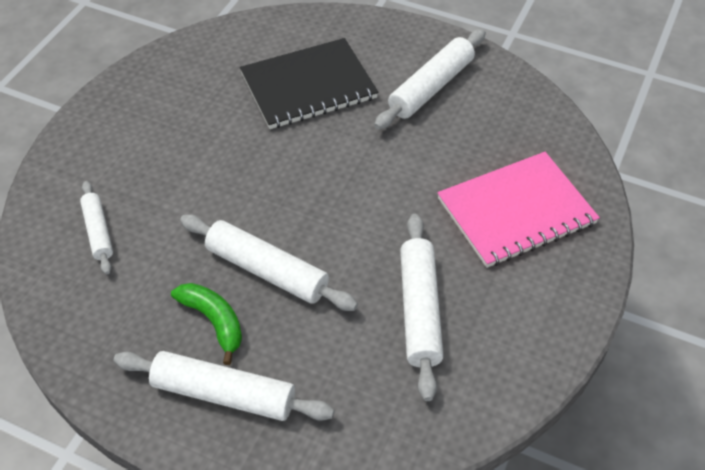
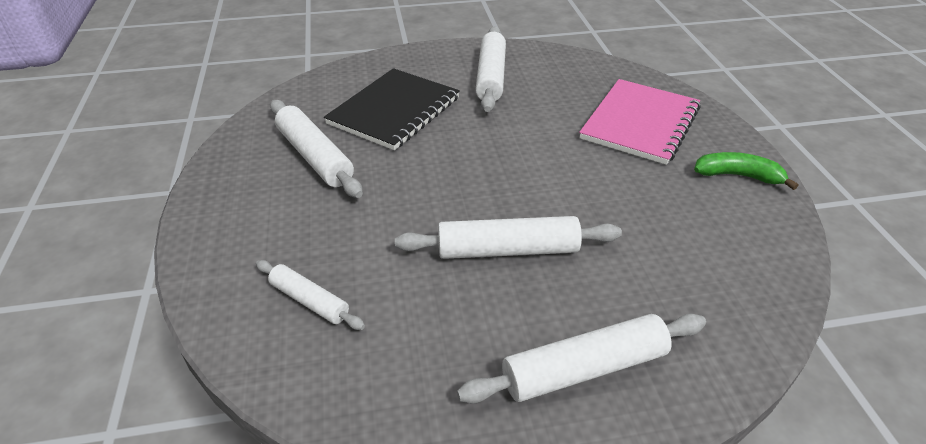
camera: 35 degrees left, 10 degrees down
green banana [171,283,242,365] -> green banana moved to [694,152,798,190]
white rolling pin [400,214,444,401] -> white rolling pin moved to [270,100,363,198]

